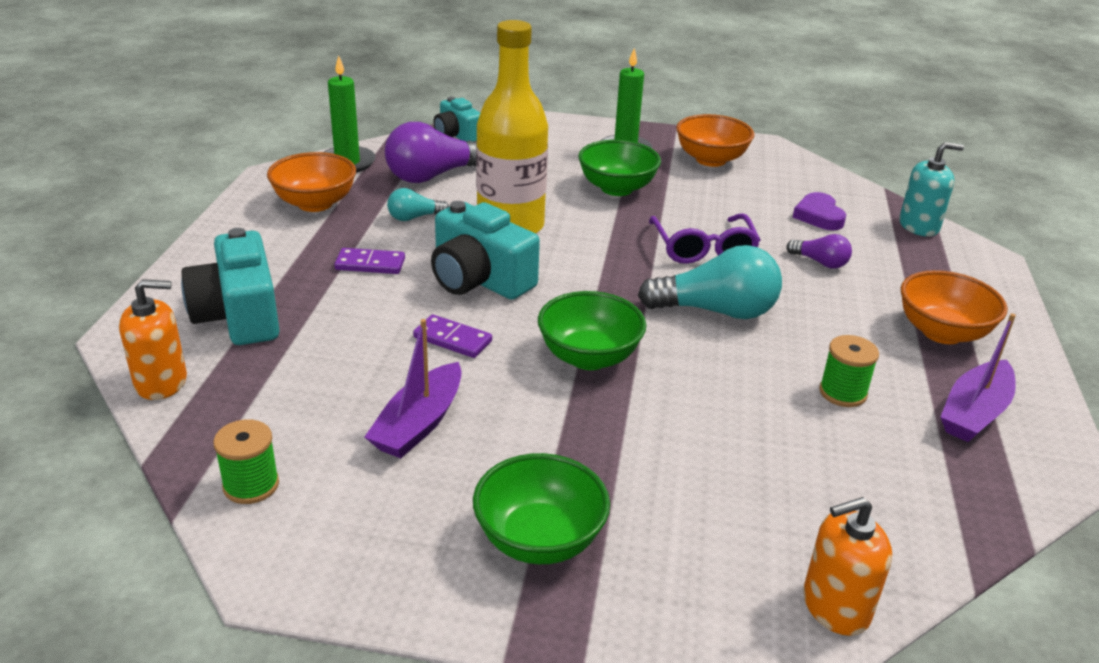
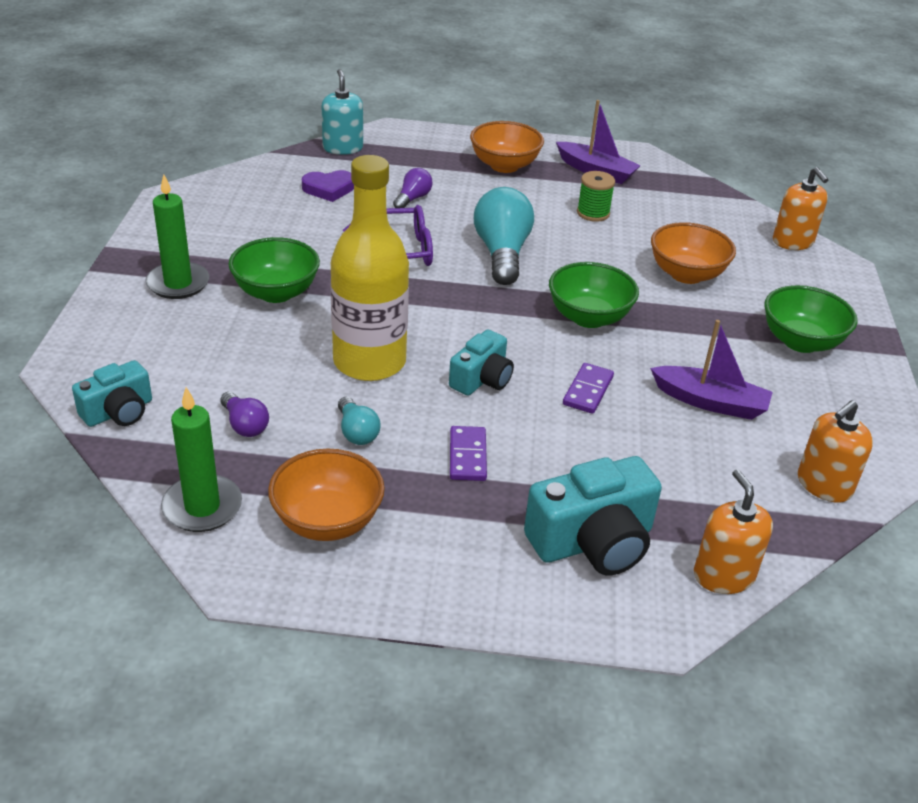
camera: 95 degrees left, 5 degrees up
green spool [213,419,279,504] -> orange soap dispenser [798,400,873,503]
purple light bulb [385,122,477,183] -> purple light bulb [221,392,269,437], size x0.51
turquoise camera [431,201,540,300] -> turquoise camera [449,330,514,396], size x0.62
orange bowl [676,114,755,167] -> orange bowl moved to [651,222,736,284]

